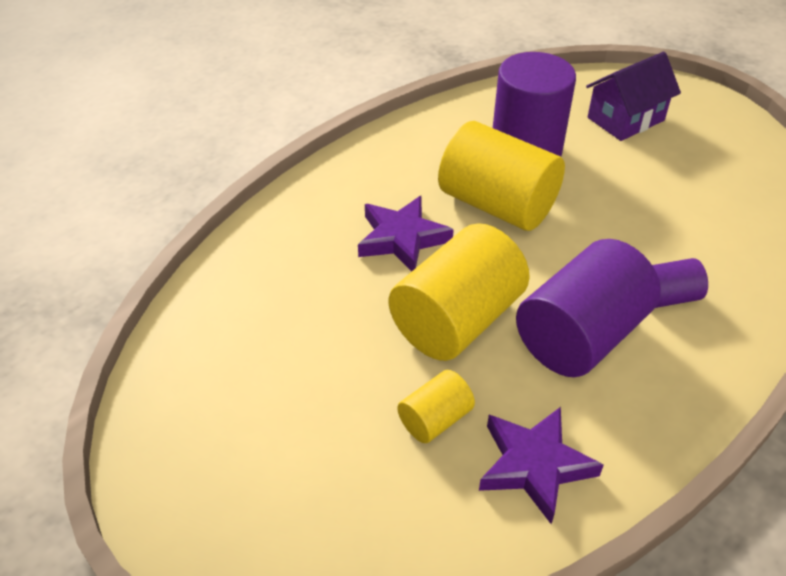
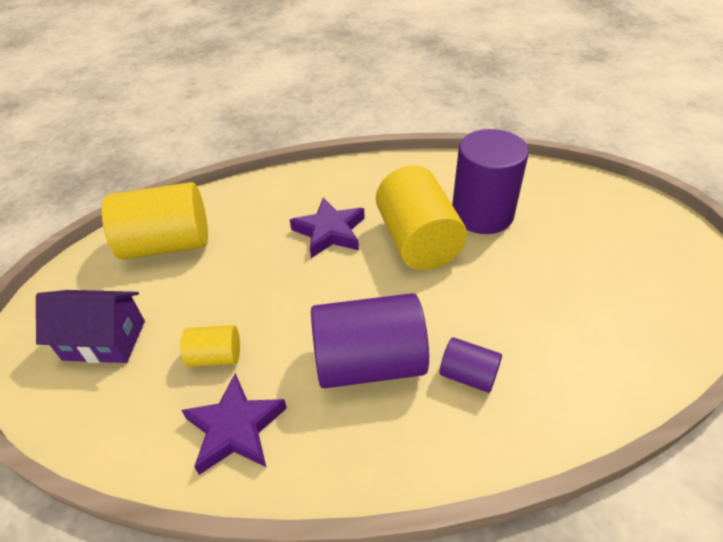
camera: 40 degrees right, 0 degrees up
yellow cylinder [389,223,530,361] -> yellow cylinder moved to [102,182,208,260]
purple house [586,52,681,141] -> purple house moved to [36,290,145,363]

